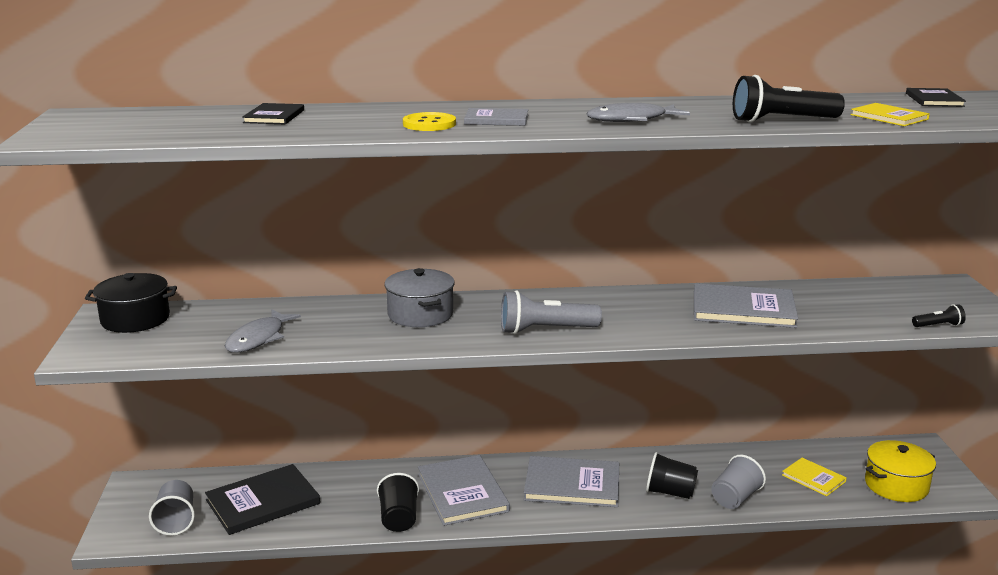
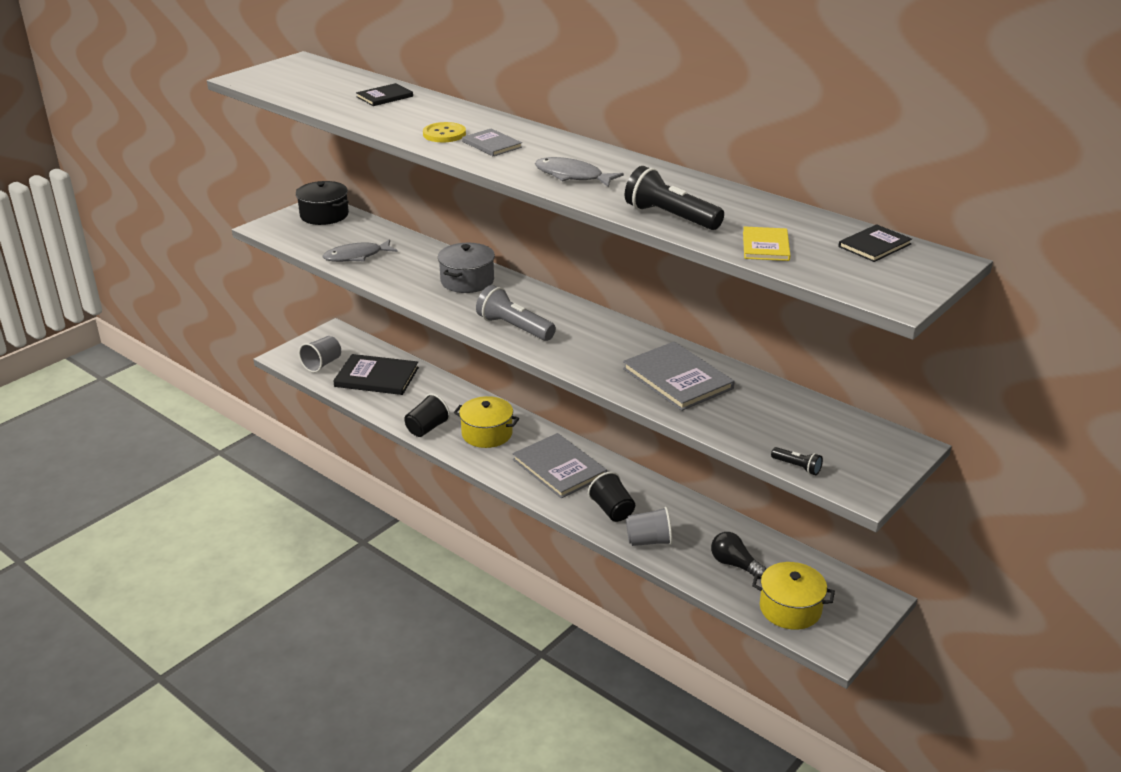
camera: 45 degrees right, 10 degrees up
grey book [418,455,510,526] -> yellow pot [454,396,519,448]
yellow book [782,458,847,496] -> black light bulb [711,532,766,579]

